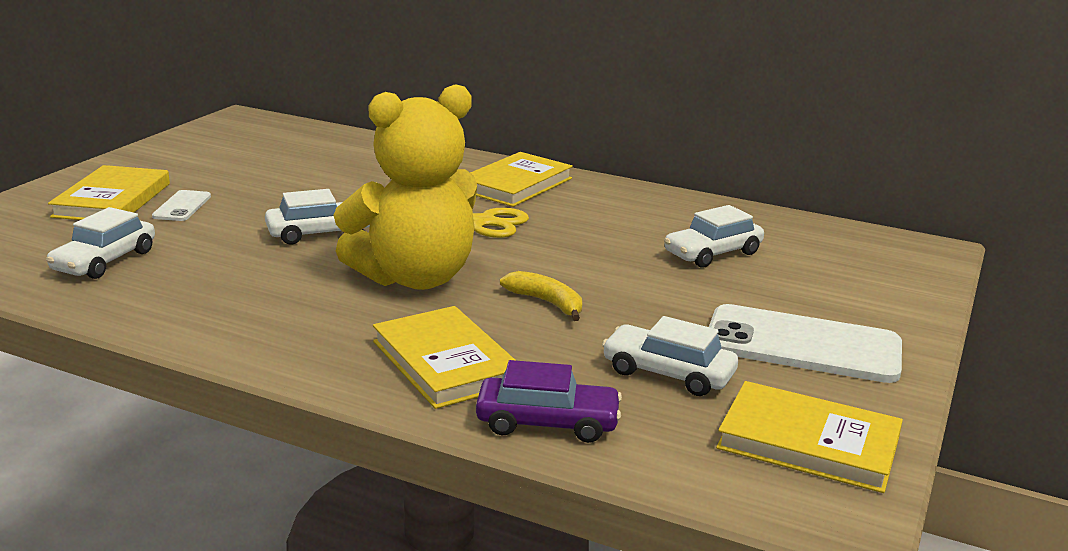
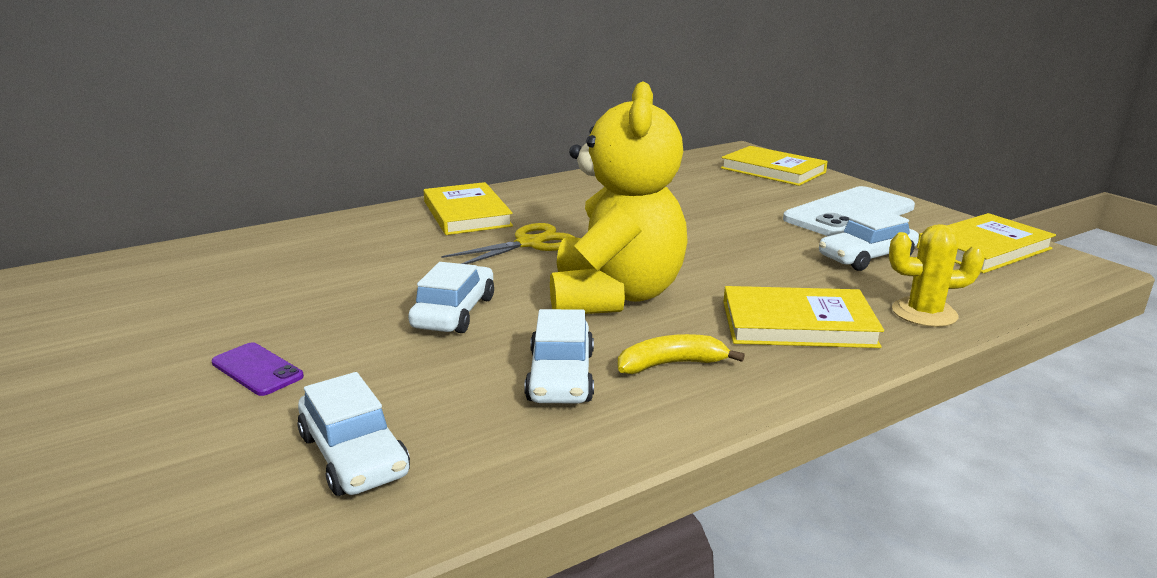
camera: 55 degrees left, 0 degrees up
yellow book [48,165,170,220] -> yellow book moved to [721,146,828,186]
white phone [152,190,211,221] -> purple phone [212,343,304,396]
purple car [476,360,622,443] -> yellow cactus [889,224,985,327]
yellow banana [500,271,582,321] -> yellow banana moved to [618,334,745,374]
white car [664,205,764,267] -> white car moved to [524,309,594,403]

